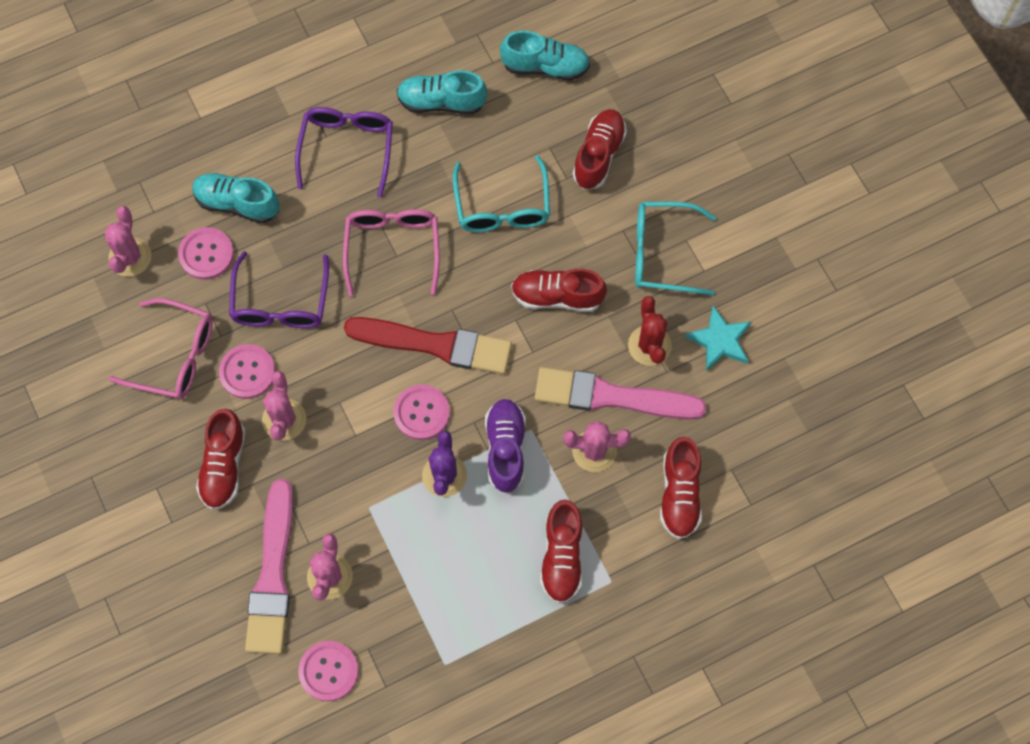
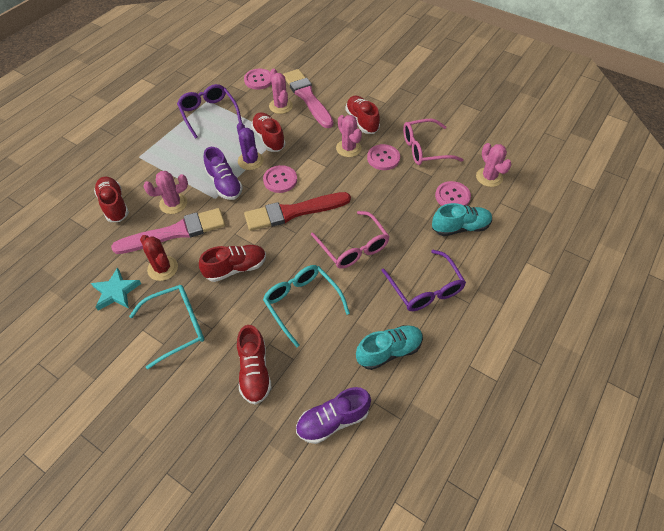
camera: 150 degrees right, 15 degrees down
purple glasses [229,251,329,328] -> purple glasses moved to [177,84,242,138]
turquoise shoe [500,31,590,81] -> purple shoe [296,387,371,444]
red shoe [540,500,583,604] -> red shoe moved to [251,112,286,152]

